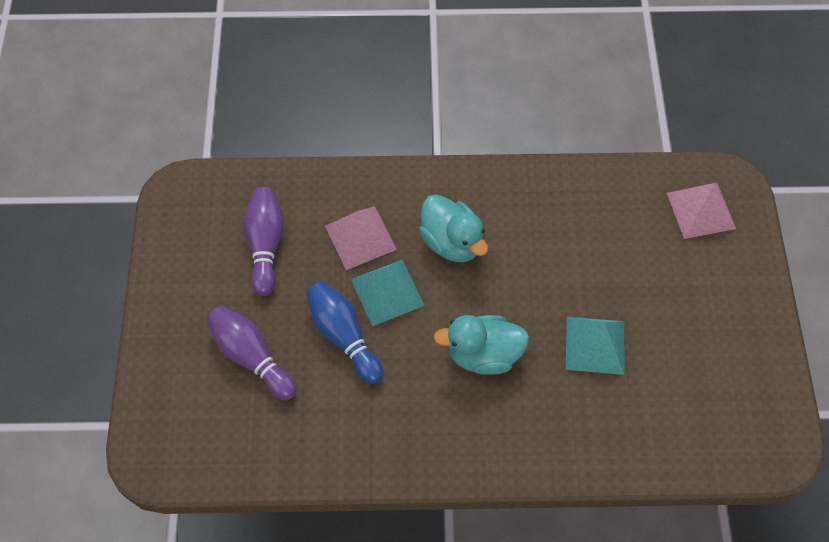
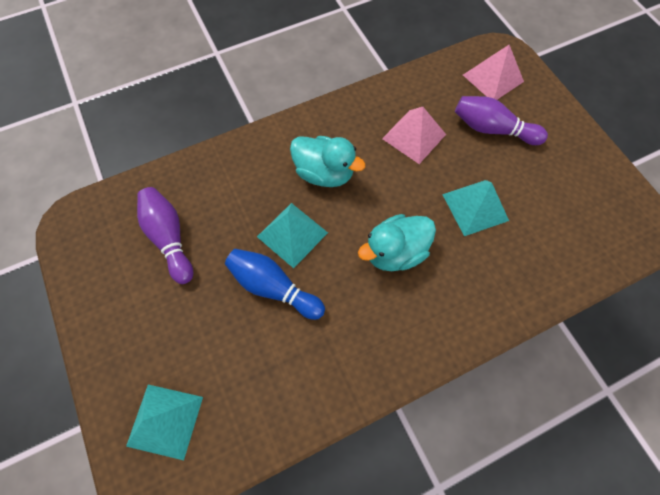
camera: 25 degrees left, 5 degrees up
purple bowling pin [207,306,297,400] -> purple bowling pin moved to [455,96,548,145]
pink pyramid [325,206,397,270] -> pink pyramid moved to [382,107,446,164]
none -> turquoise pyramid [126,384,203,460]

